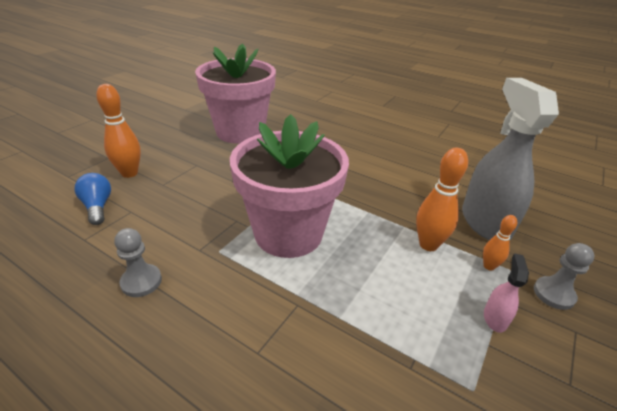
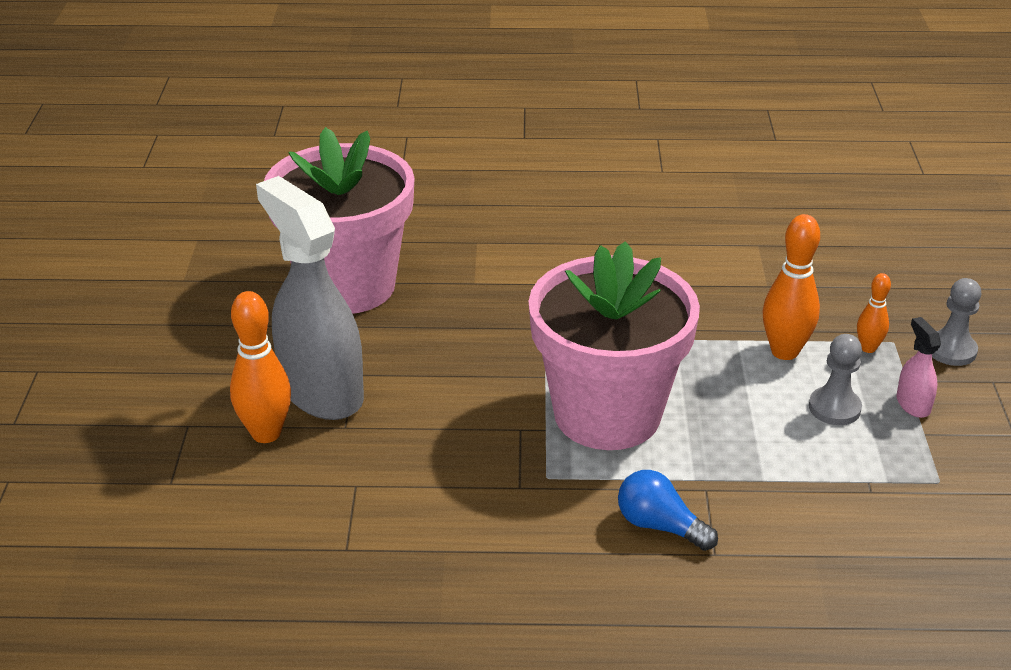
camera: 30 degrees left, 0 degrees up
blue light bulb [75,173,111,225] -> blue light bulb moved to [618,470,718,551]
grey pawn [114,228,162,297] -> grey pawn moved to [809,334,862,425]
grey spray bottle [462,78,559,240] -> grey spray bottle moved to [256,176,364,420]

